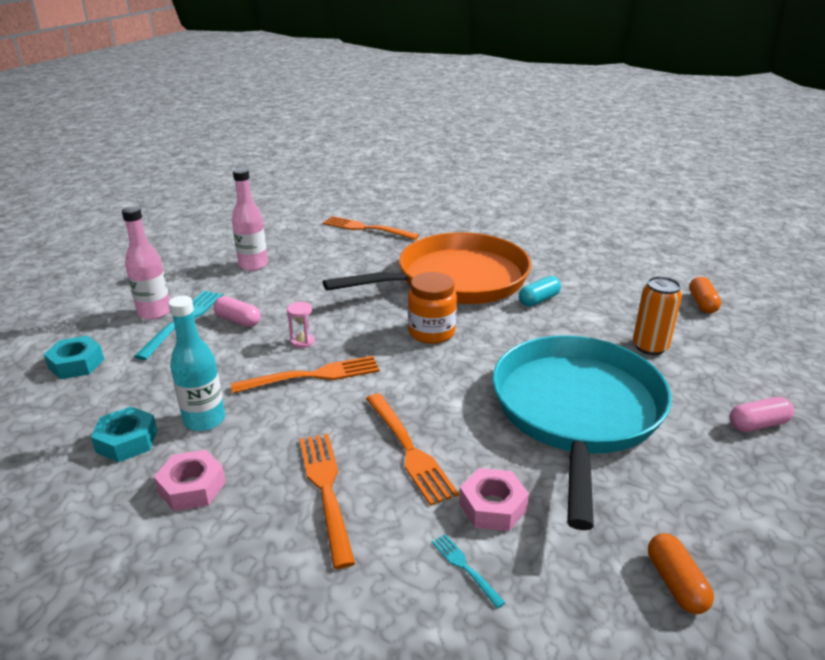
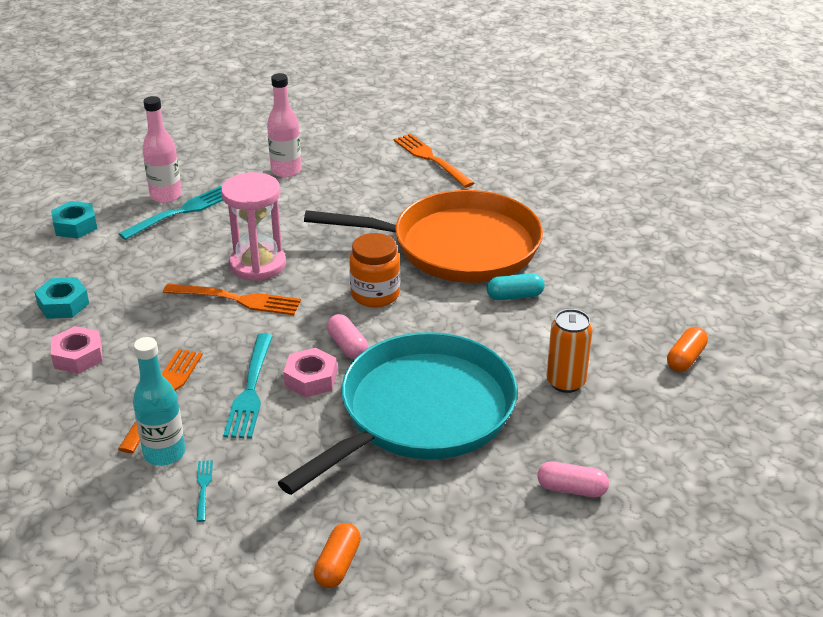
camera: 30 degrees right, 5 degrees up
turquoise bottle [168,296,225,431] -> turquoise bottle moved to [133,337,185,466]
pink capsule [213,296,261,327] -> pink capsule moved to [327,314,368,359]
pink hourglass [287,302,315,348] -> pink hourglass [221,172,286,281], size x2.34
orange fork [366,393,459,506] -> turquoise fork [223,333,273,439]
pink nut [459,468,529,531] -> pink nut moved to [283,347,337,398]

